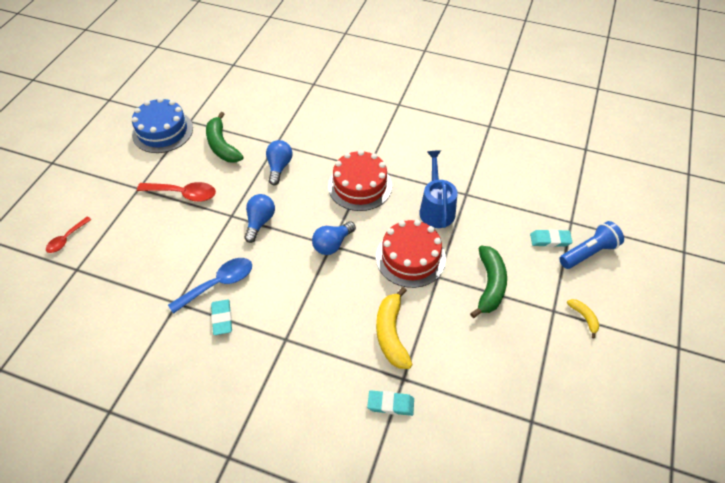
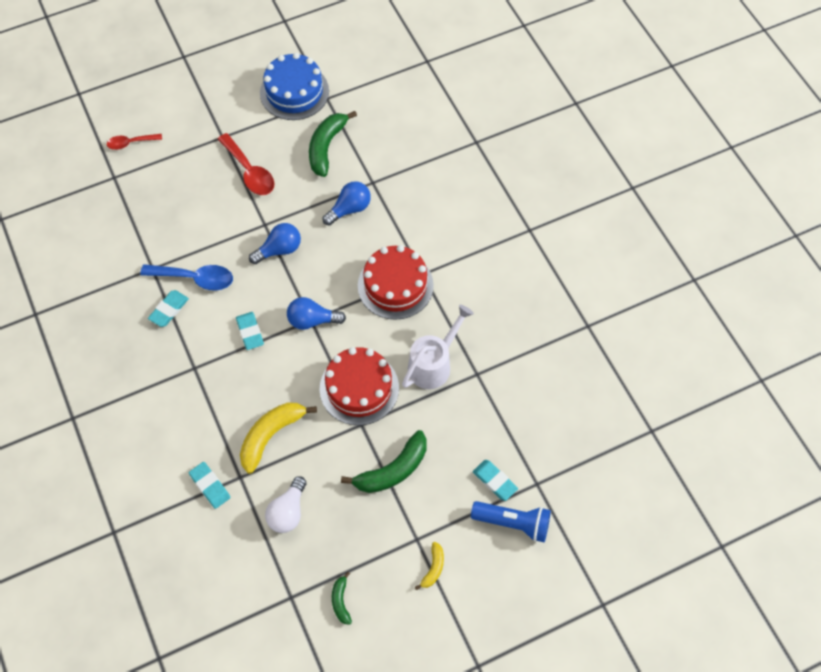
camera: 45 degrees right, 10 degrees up
blue watering can [419,150,458,228] -> white watering can [402,305,474,389]
none -> turquoise eraser [236,312,264,350]
none -> white light bulb [265,476,306,533]
none -> green banana [332,572,352,624]

